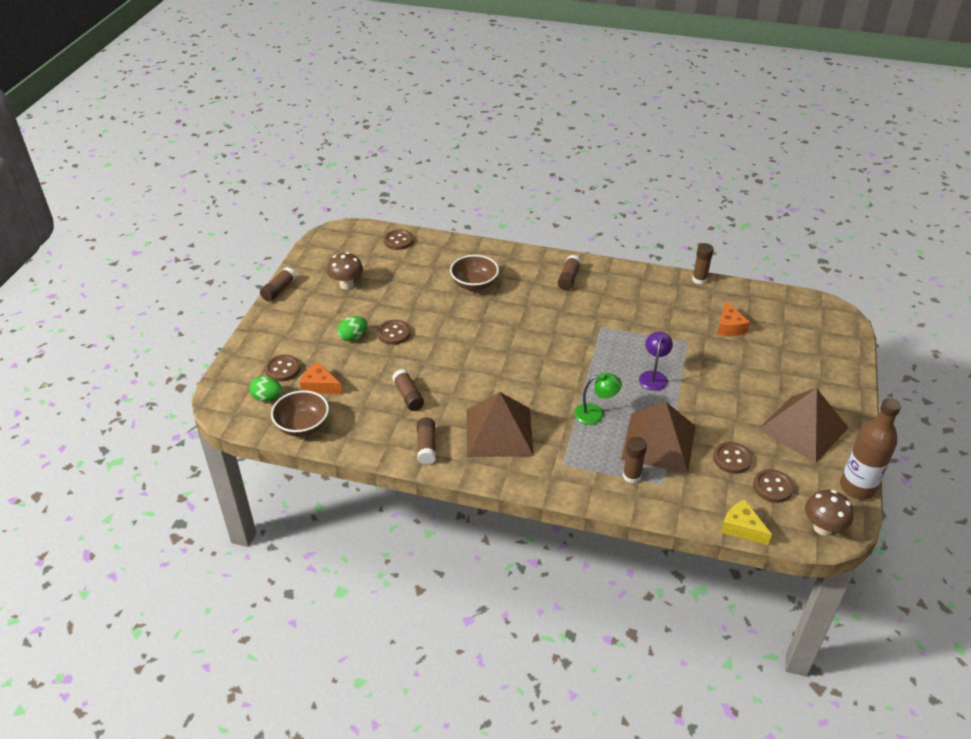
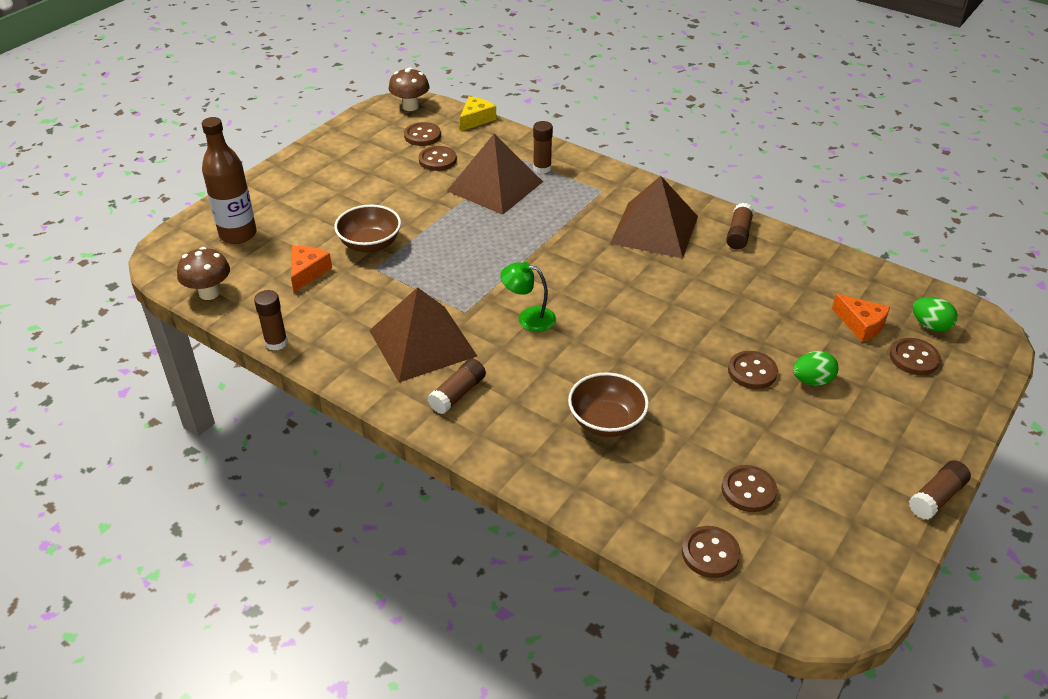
camera: 160 degrees left, 0 degrees up
brown bowl [271,390,329,436] -> brown bowl moved to [334,204,401,253]
brown mushroom [327,252,363,289] -> brown mushroom moved to [177,247,230,300]
brown glue stick [392,369,424,411] -> none
green lamp [574,373,622,425] -> green lamp moved to [500,262,556,332]
purple lamp [639,332,673,391] -> none
yellow cheese [721,500,772,545] -> yellow cheese turned 120 degrees counterclockwise [460,96,496,131]
brown pyramid [758,388,849,463] -> brown pyramid moved to [369,287,477,382]
brown bottle [840,398,901,500] -> brown bottle moved to [202,117,257,244]
none -> brown button [722,465,777,512]

